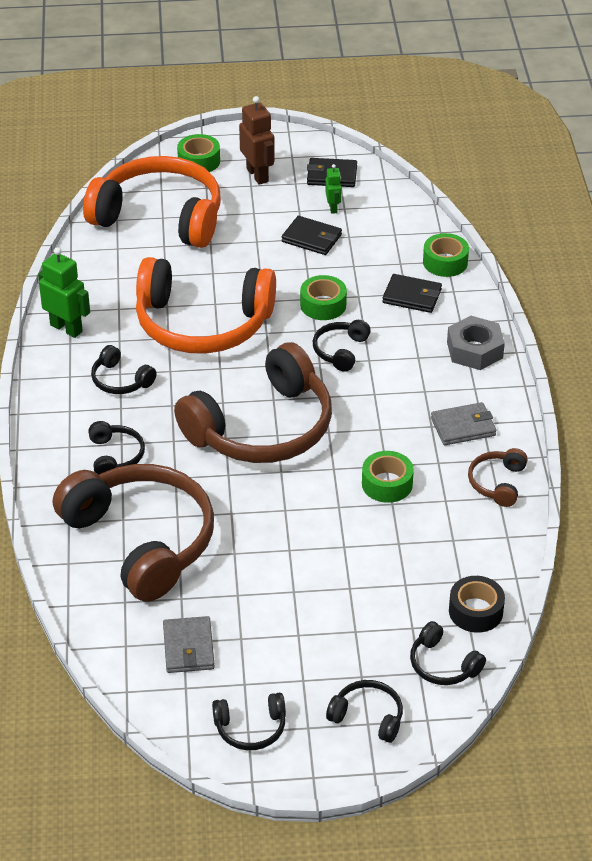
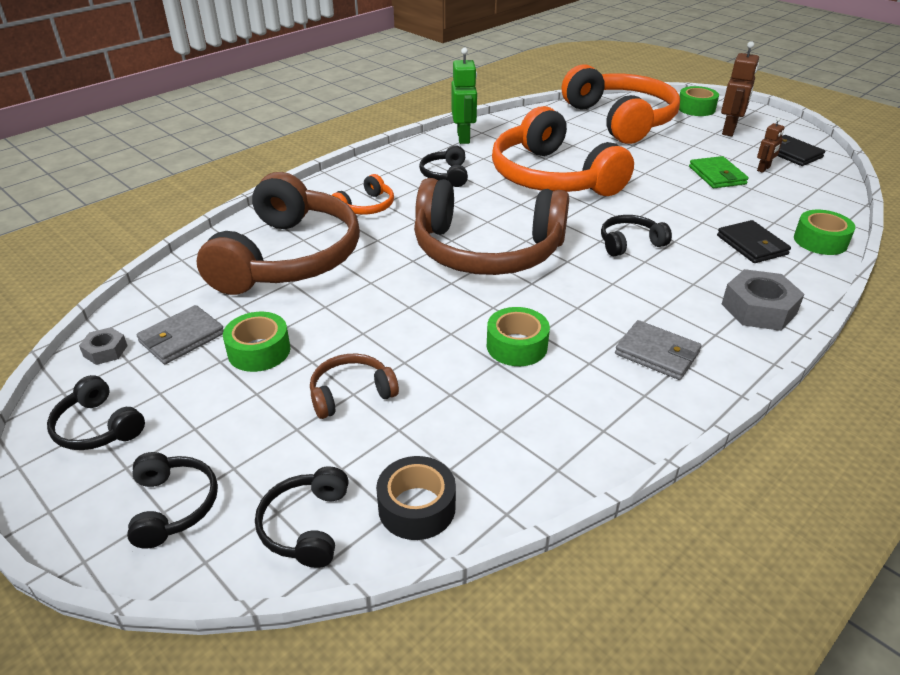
camera: 50 degrees right, 5 degrees down
black headphones [88,421,145,475] -> orange headphones [332,174,394,215]
black wallet [282,216,342,255] -> green wallet [689,156,749,188]
green tape [300,275,347,320] -> green tape moved to [223,312,290,372]
green robot [325,164,341,214] -> brown robot [757,118,785,173]
brown headphones [468,448,528,507] -> brown headphones moved to [310,354,399,419]
none -> grey nut [79,327,128,365]

